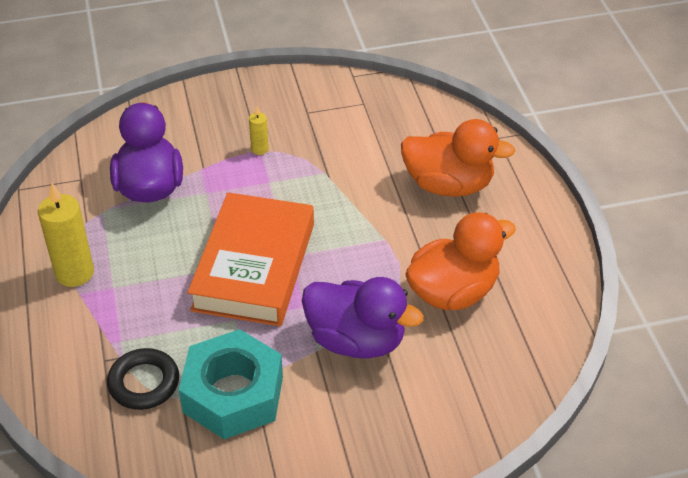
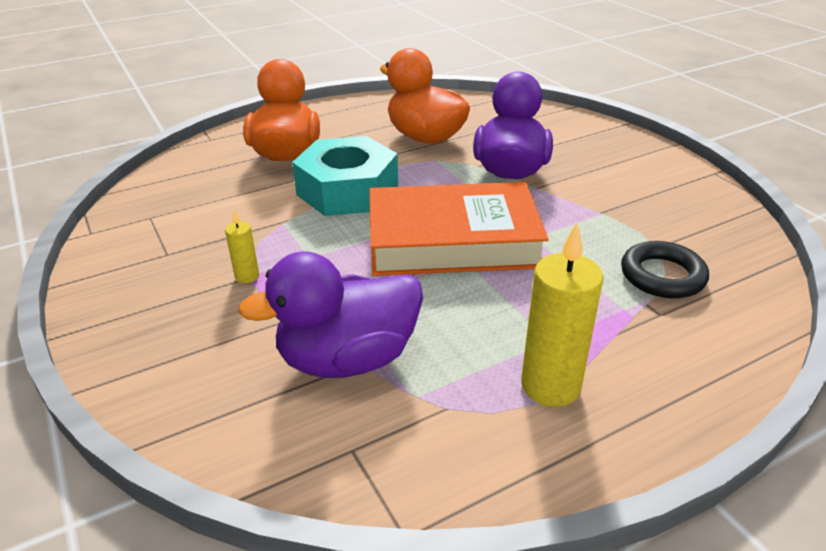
camera: 105 degrees left, 10 degrees down
turquoise nut [179,329,283,439] -> turquoise nut moved to [292,136,398,216]

